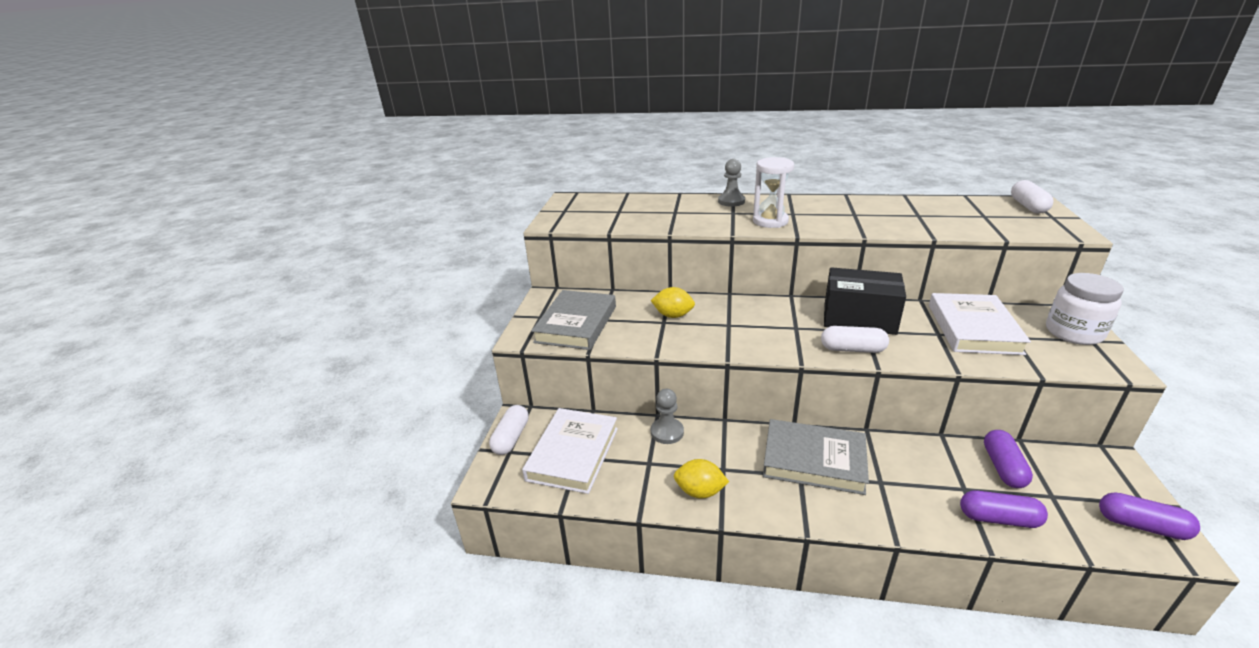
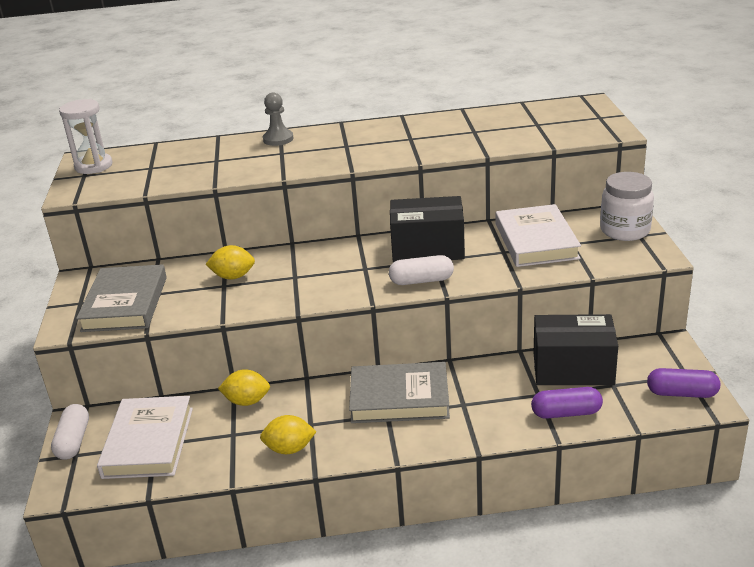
camera: 15 degrees left, 0 degrees up
grey pawn [651,389,684,444] -> yellow lemon [218,369,270,406]
white hourglass [753,157,794,228] -> white hourglass moved to [59,99,112,174]
purple capsule [984,430,1033,488] -> black box [534,314,618,385]
white capsule [1011,180,1053,214] -> none

